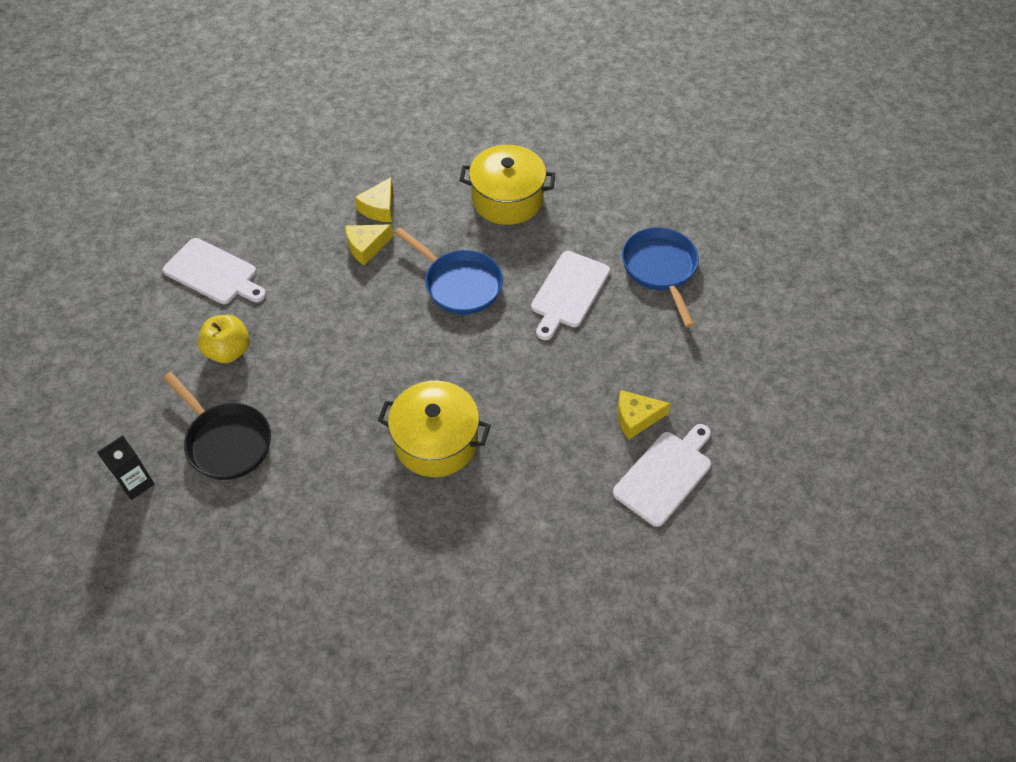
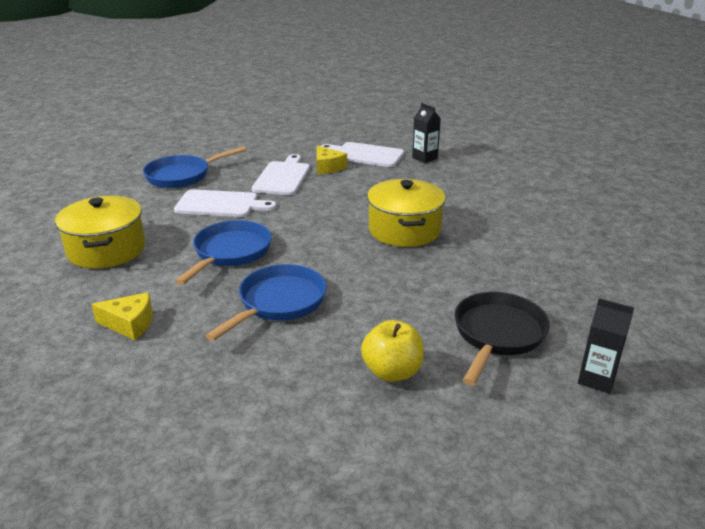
camera: 110 degrees left, 25 degrees down
white cutting board [163,238,266,304] -> white cutting board moved to [252,154,310,195]
yellow cheese [345,224,393,266] -> none
none -> blue pan [206,264,327,341]
none -> black carton [412,103,441,163]

